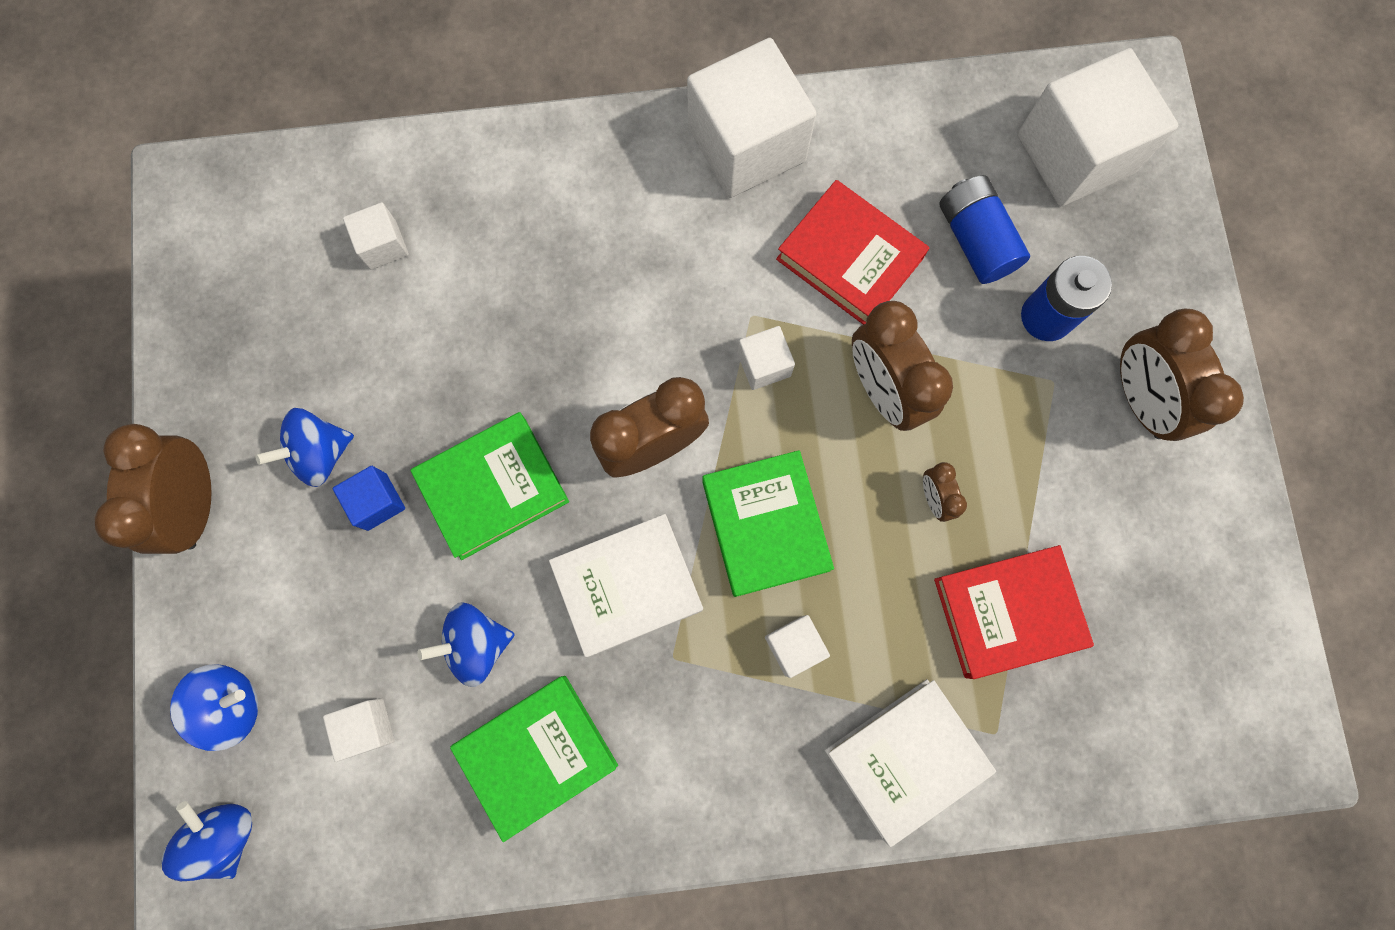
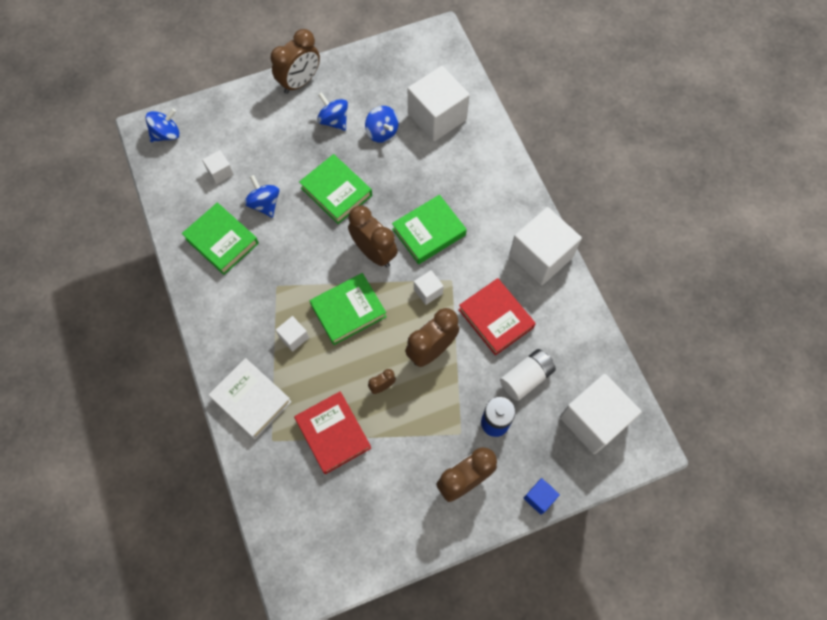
camera: 75 degrees right, 10 degrees down
brown clock [95,424,212,554] -> brown clock turned 150 degrees clockwise [270,29,320,94]
blue spinning top [170,664,258,751] -> blue spinning top moved to [365,106,399,143]
blue cube [333,466,405,531] -> blue cube moved to [524,478,560,514]
white cube [343,202,409,270] -> white cube [408,66,470,141], size x2.20
white book [549,514,703,657] -> none
red book [776,180,929,325] -> red book turned 60 degrees counterclockwise [458,278,536,356]
blue battery [940,175,1030,284] -> white battery [500,349,556,401]
none -> green book [392,195,467,264]

